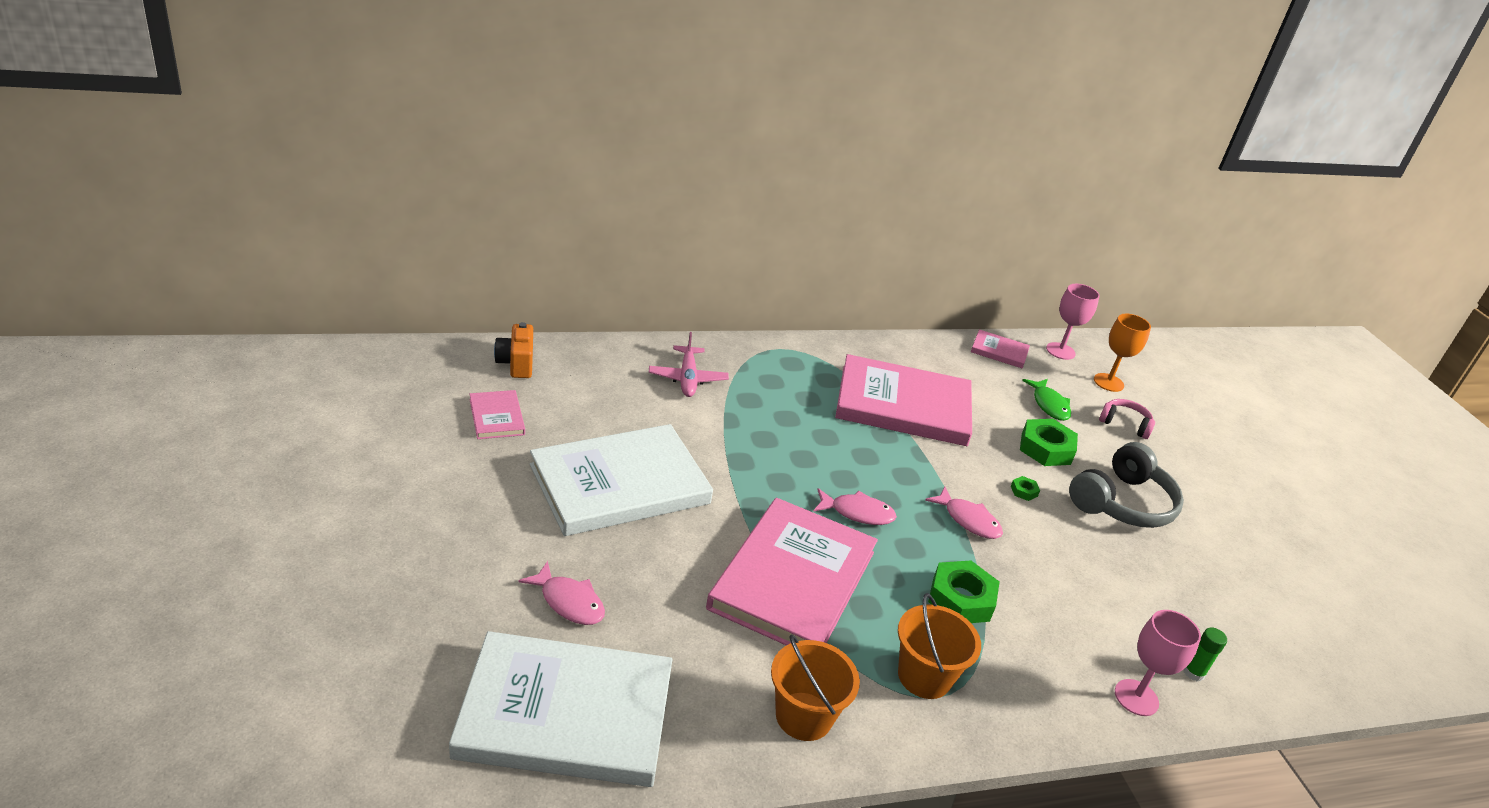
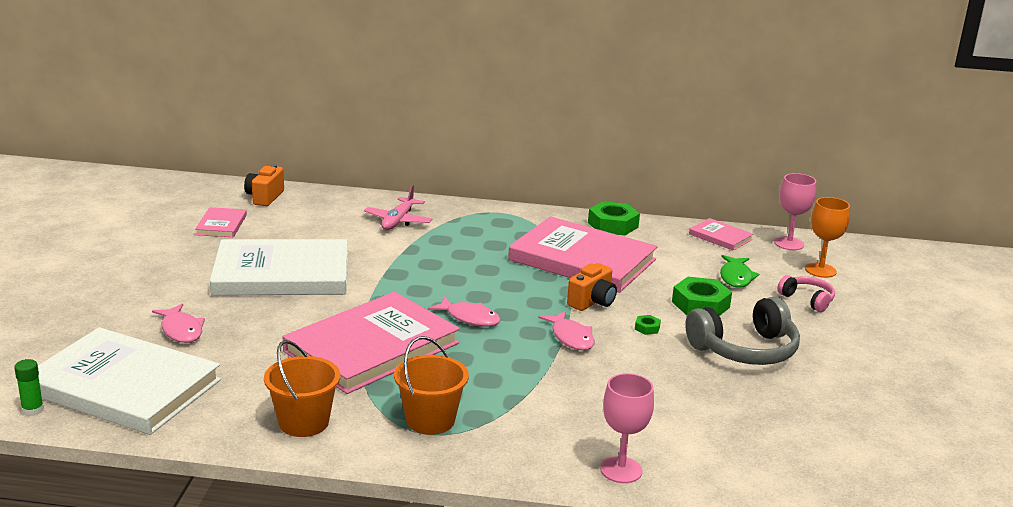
camera: 25 degrees right, 10 degrees down
green nut [928,560,1000,623] -> green nut moved to [588,201,640,236]
green glue stick [1183,627,1227,682] -> green glue stick moved to [14,359,44,416]
none -> orange camera [567,263,617,311]

